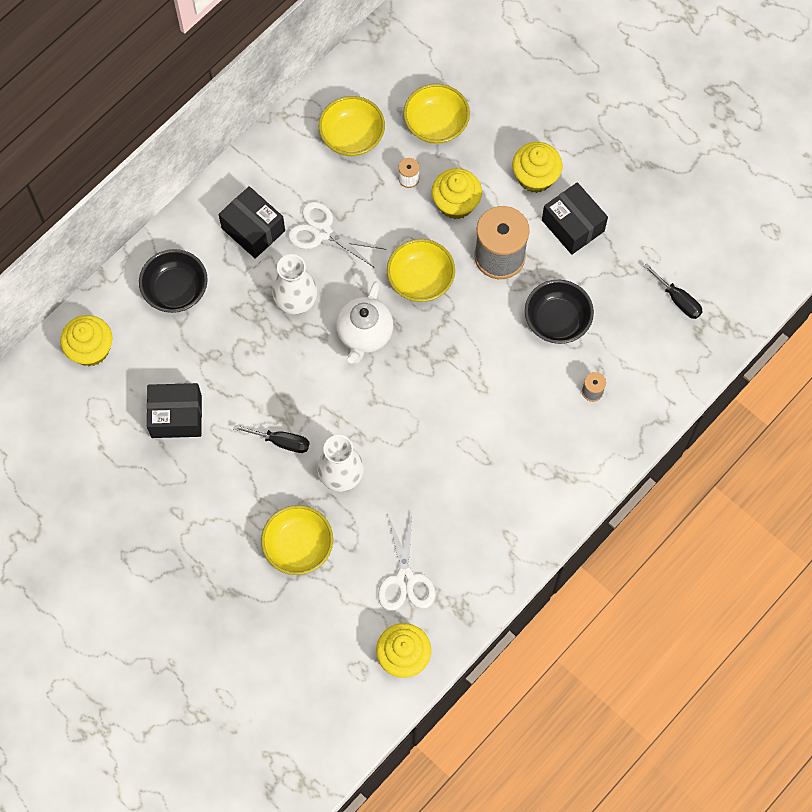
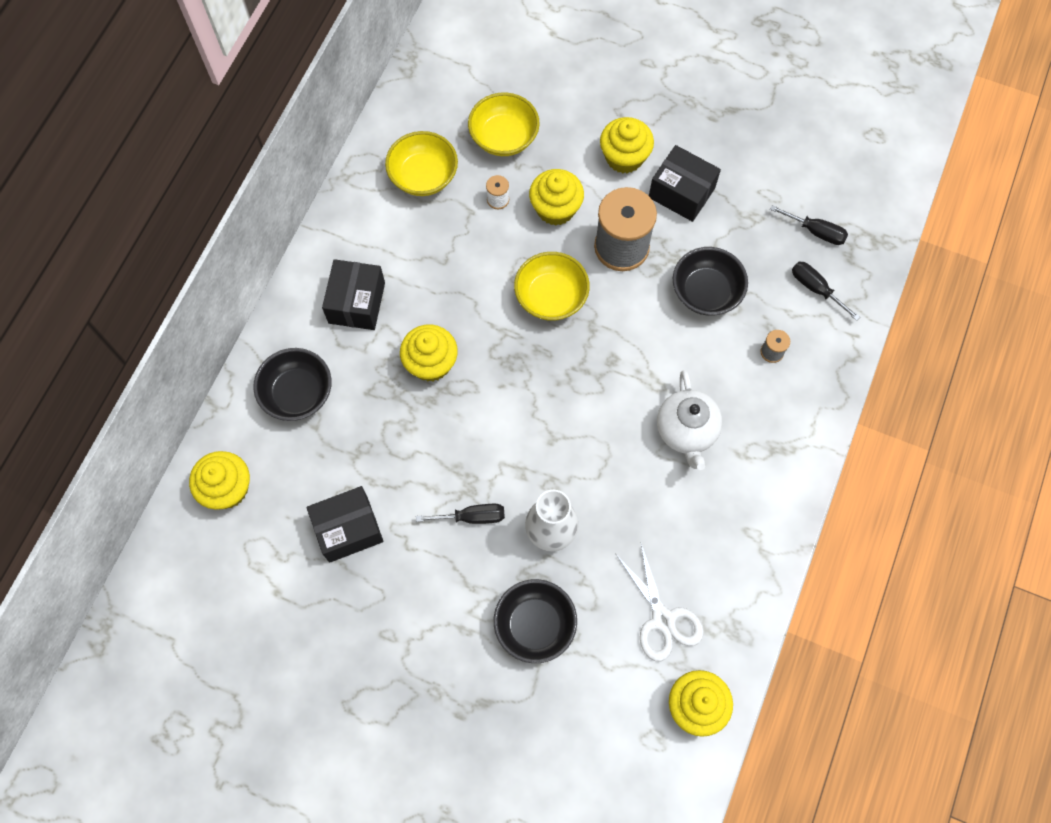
camera: 20 degrees left, 0 degrees up
black box [219,186,285,259] -> black box turned 75 degrees clockwise [322,259,385,330]
yellow bowl [261,505,333,575] -> black bowl [494,579,577,663]
white vase [272,254,317,315] -> yellow cupcake [400,325,458,381]
white scissors [288,201,386,268] -> none
white teapot [336,281,393,364] -> white teapot moved to [657,370,722,470]
none -> black screwdriver [792,262,860,321]

